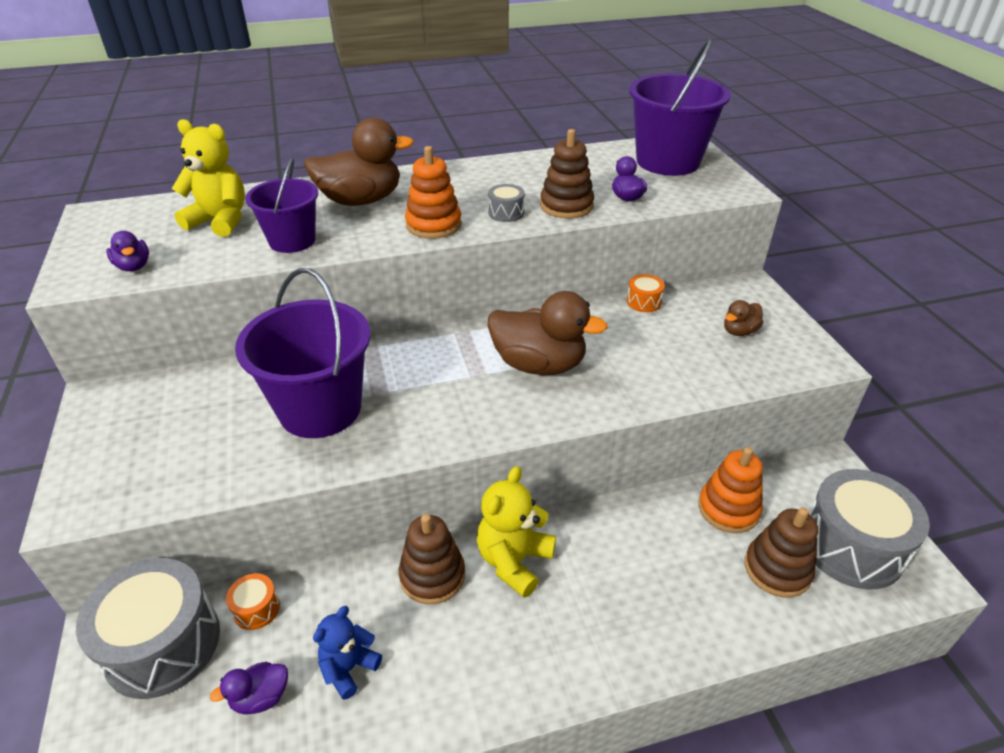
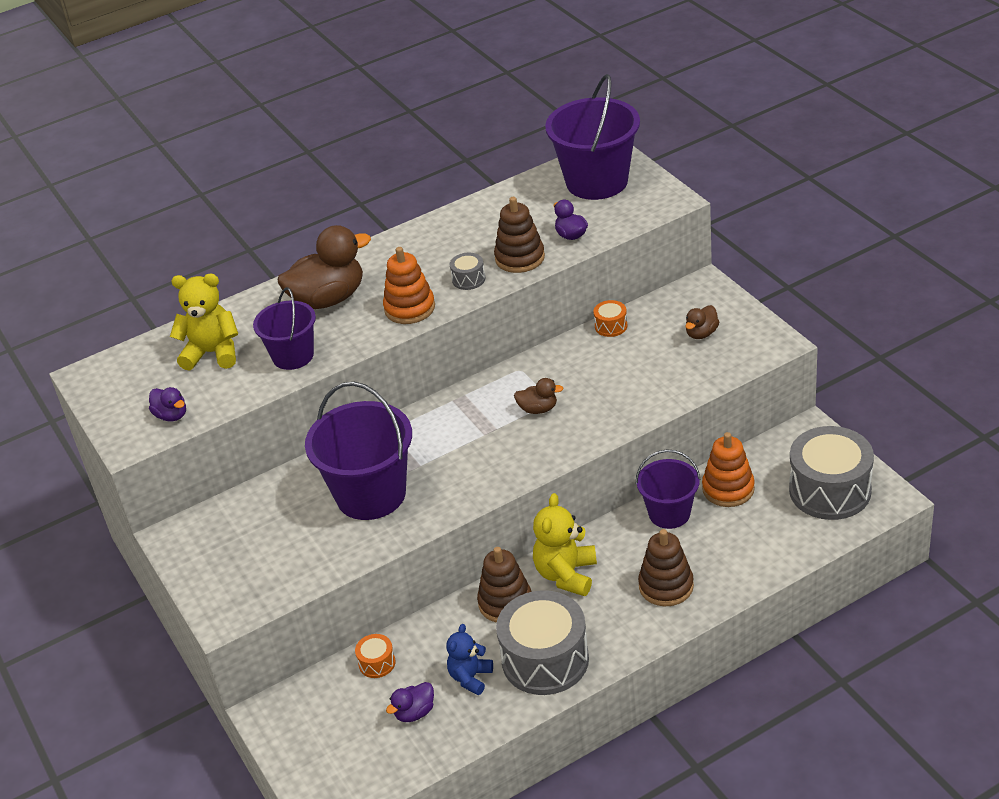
camera: 10 degrees left, 0 degrees up
grey drum [76,558,220,699] -> grey drum moved to [496,590,589,695]
brown duck [488,291,608,375] -> brown duck [514,378,563,414], size x0.48
brown stacking toy [745,507,818,598] -> brown stacking toy moved to [638,529,694,606]
none -> purple bucket [636,450,701,529]

